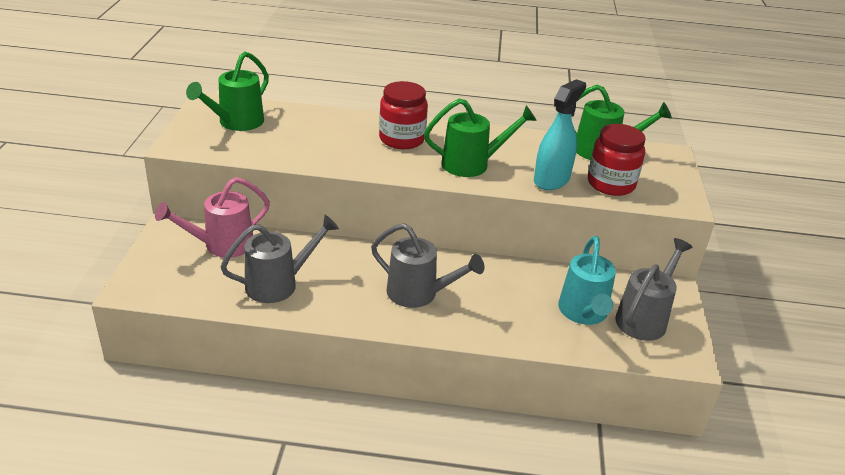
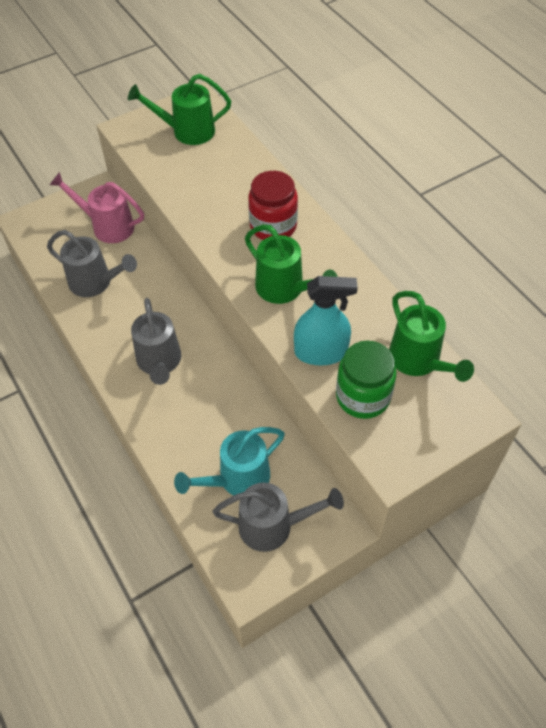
camera: 55 degrees right, 20 degrees up
red jar [588,124,646,196] -> green jar [336,341,397,419]

